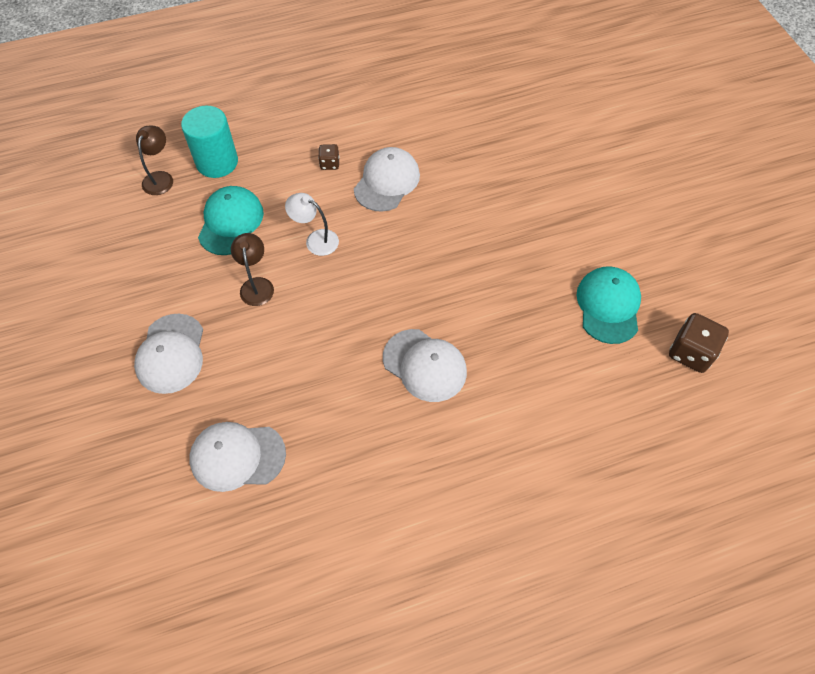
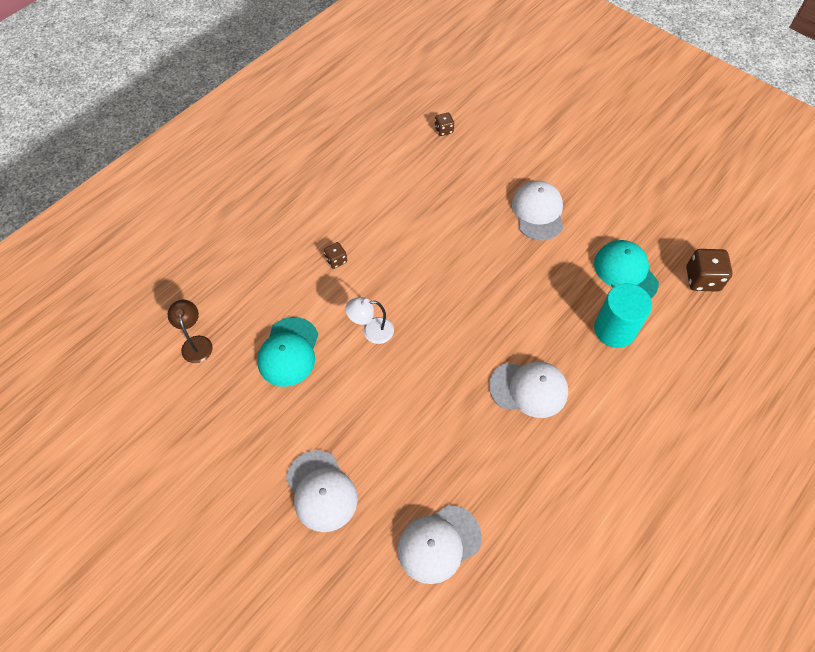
camera: 30 degrees left, 0 degrees up
turquoise cylinder [181,106,238,178] -> turquoise cylinder moved to [594,283,652,348]
turquoise cap [198,186,264,255] -> turquoise cap turned 150 degrees counterclockwise [257,317,318,387]
brown lamp [231,233,274,306] -> none
white cap [354,147,420,212] -> white cap moved to [512,181,563,241]
none -> brown dice [435,113,454,136]

